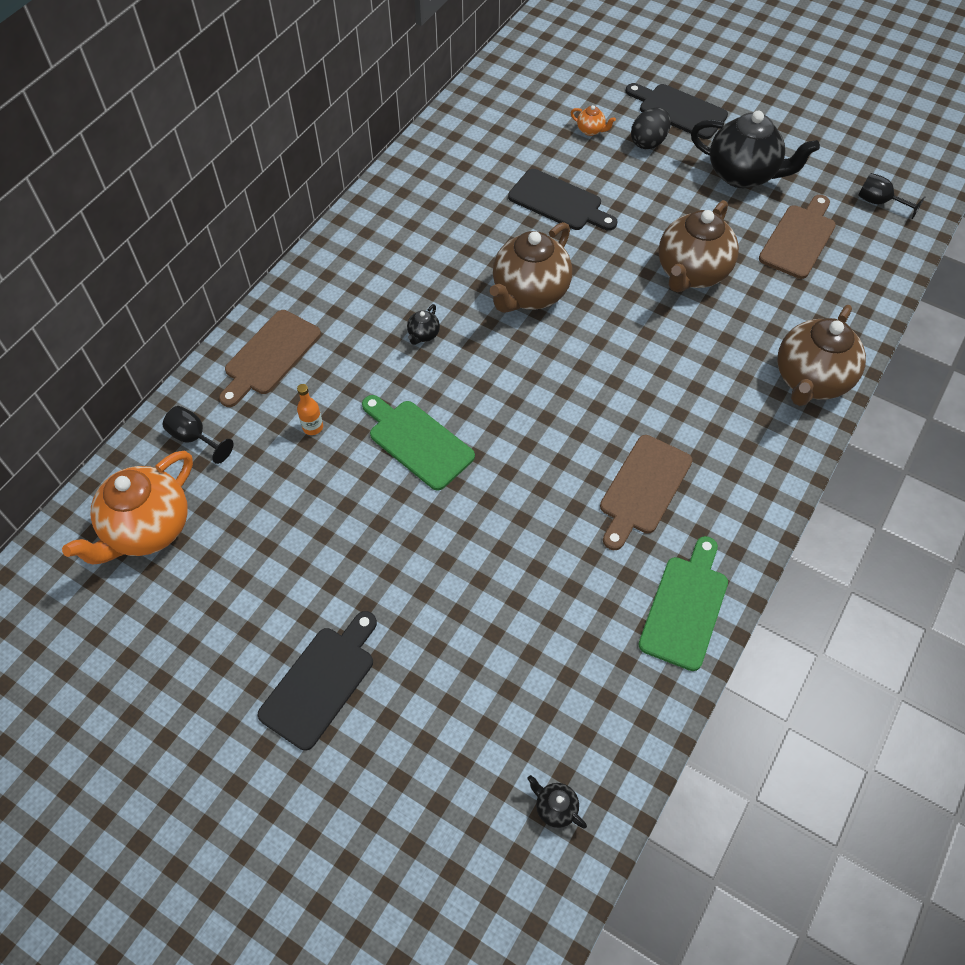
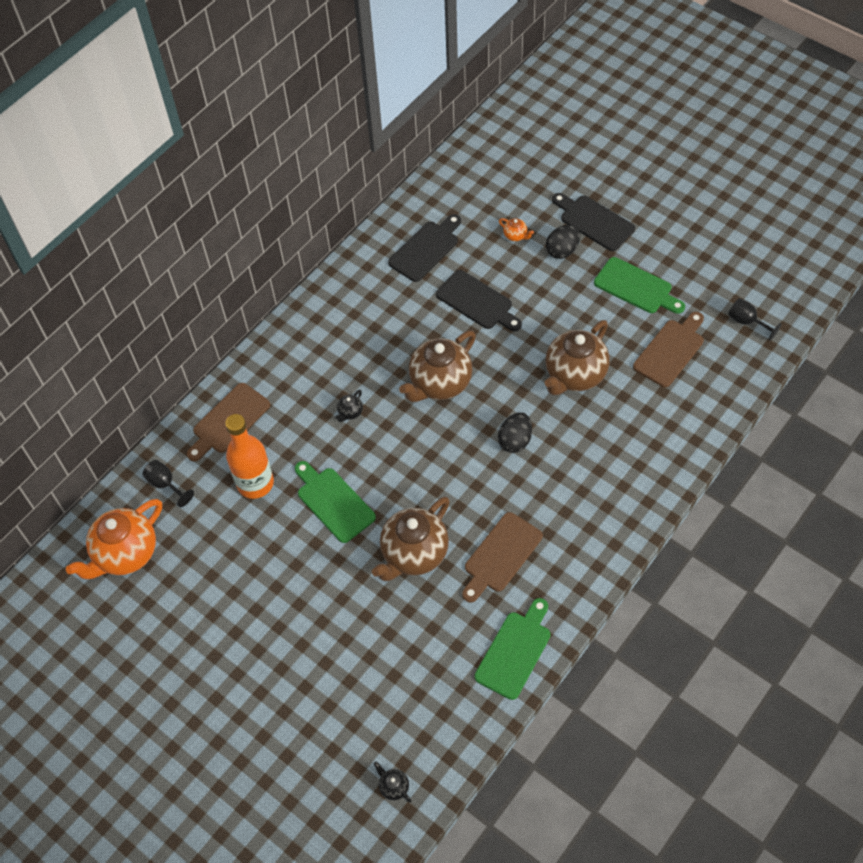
camera: 10 degrees right, 0 degrees up
black cutting board [258,611,377,751] -> black cutting board moved to [388,214,461,282]
orange bottle [297,384,323,435] -> orange bottle [225,414,274,499], size x2.33
black teapot [691,110,820,188] -> green cutting board [594,257,685,314]
brown teapot [778,305,866,406] -> brown teapot moved to [372,497,450,581]
none -> black egg [498,413,532,453]

